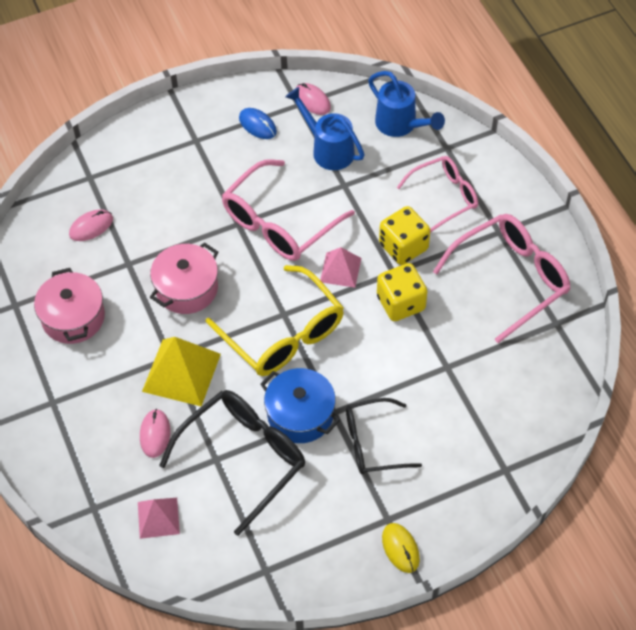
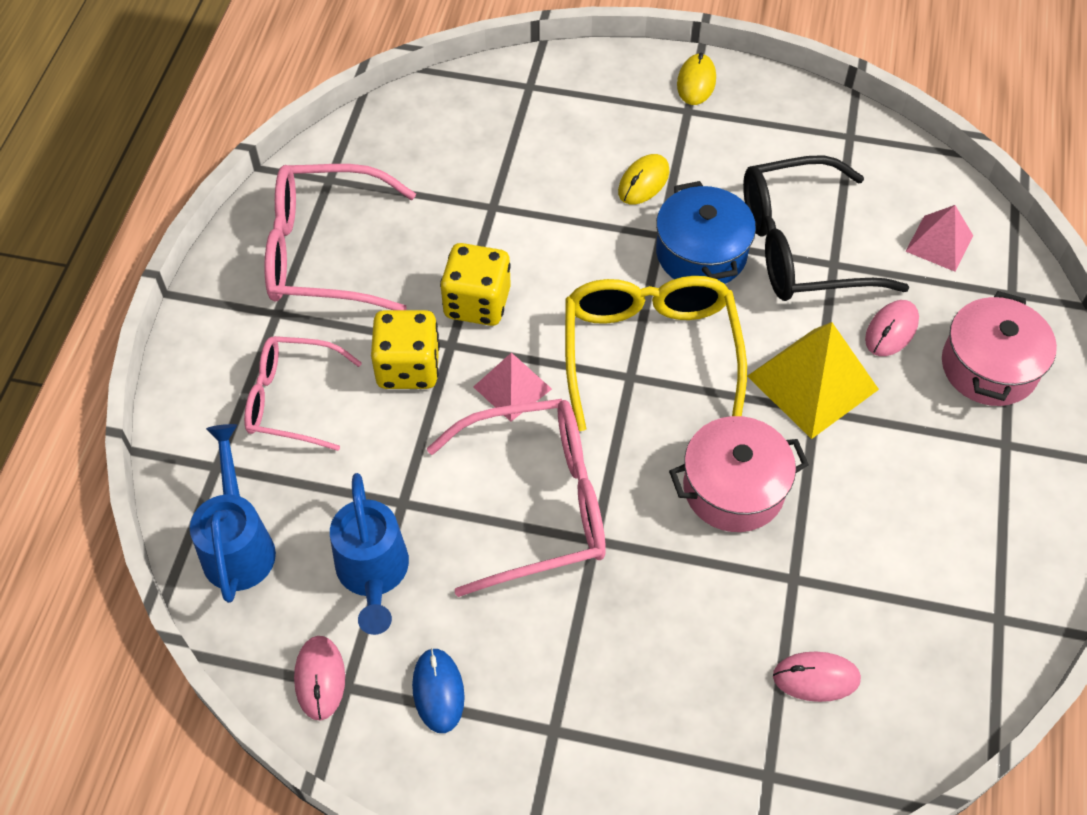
camera: 145 degrees left, 0 degrees up
pink pot [34,268,105,344] -> pink pot moved to [942,291,1057,406]
black glasses [346,398,422,474] -> yellow mouse [618,154,669,205]

